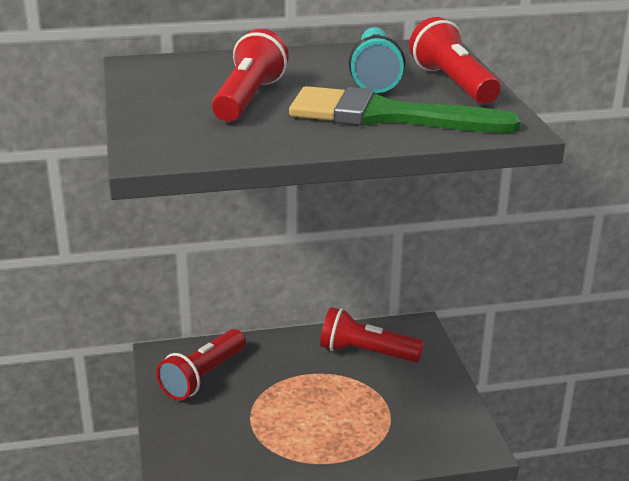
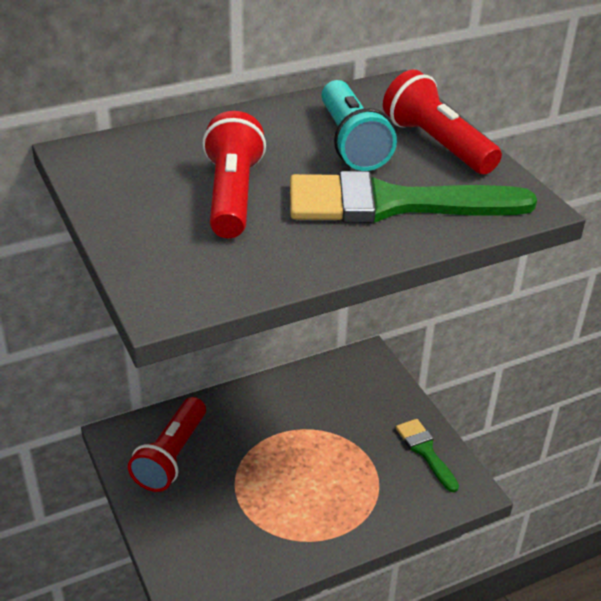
camera: 15 degrees left, 10 degrees up
red flashlight [320,307,424,363] -> none
none -> green brush [396,419,459,492]

